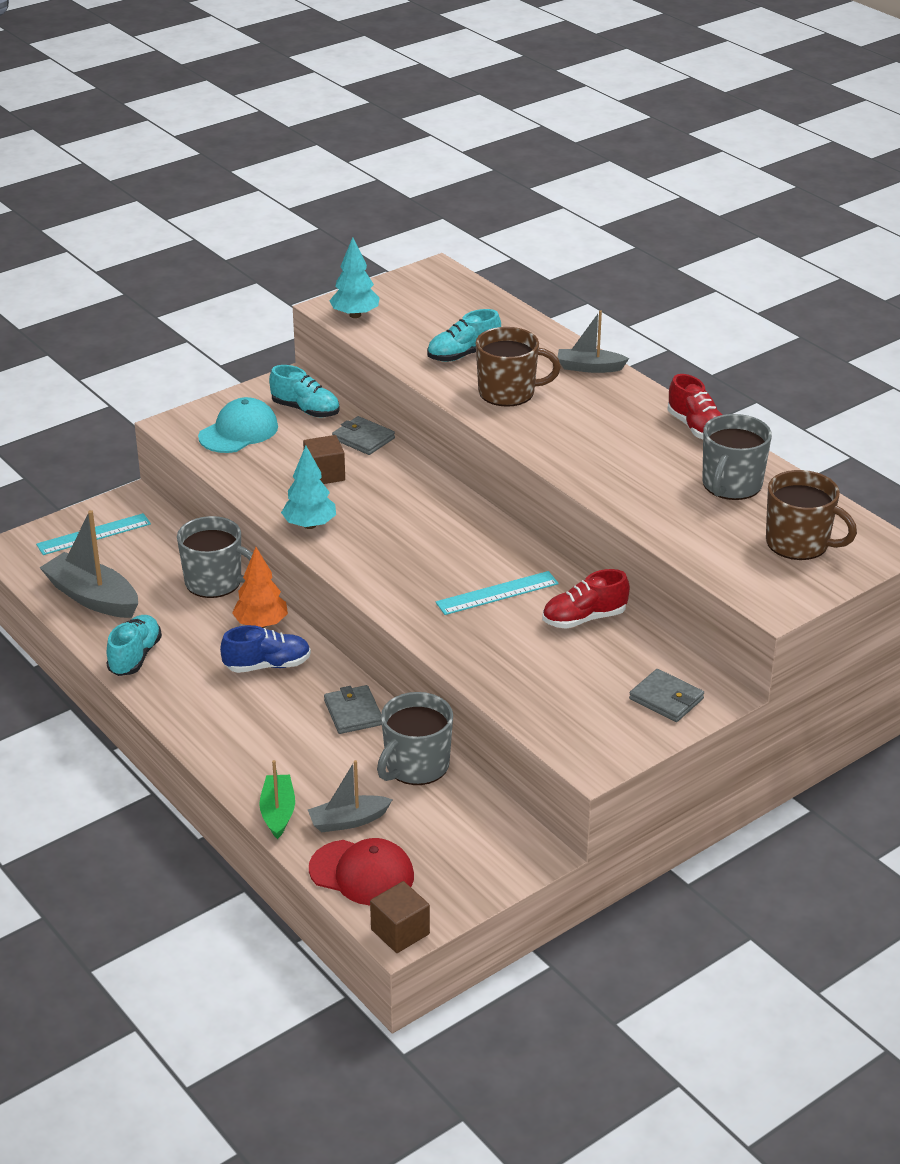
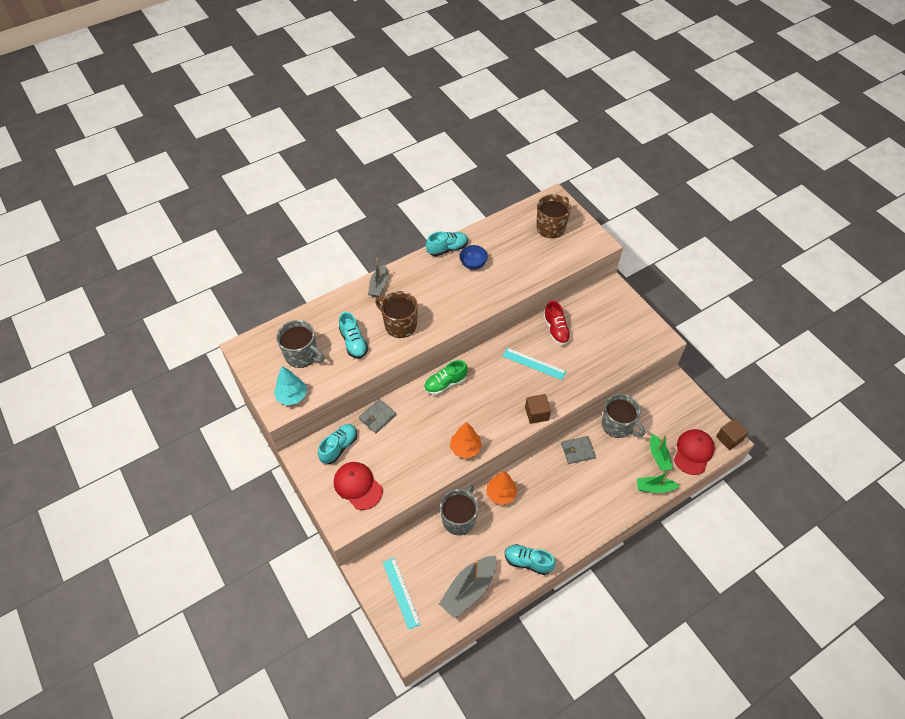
camera: 85 degrees left, 20 degrees up
turquoise cap [198,397,278,453] -> red cap [334,462,383,510]
blue shoe [220,625,311,673] -> none
turquoise tree [281,446,336,529] -> orange tree [450,422,482,459]
brown cube [303,435,345,484] -> brown cube moved to [525,394,551,424]
grey boat [308,760,393,833] -> green boat [650,434,673,471]
turquoise ruler [436,571,559,615] -> turquoise ruler turned 45 degrees counterclockwise [502,348,566,380]
brown mug [476,327,561,407] -> brown mug turned 60 degrees counterclockwise [375,291,418,338]
grey wallet [629,669,704,722] -> none
red shoe [667,374,722,439] -> turquoise shoe [426,231,468,256]
grey mug [702,414,772,500] -> grey mug moved to [276,320,324,368]
none -> green shoe [424,360,468,395]
none -> blue bowl [459,245,488,270]

